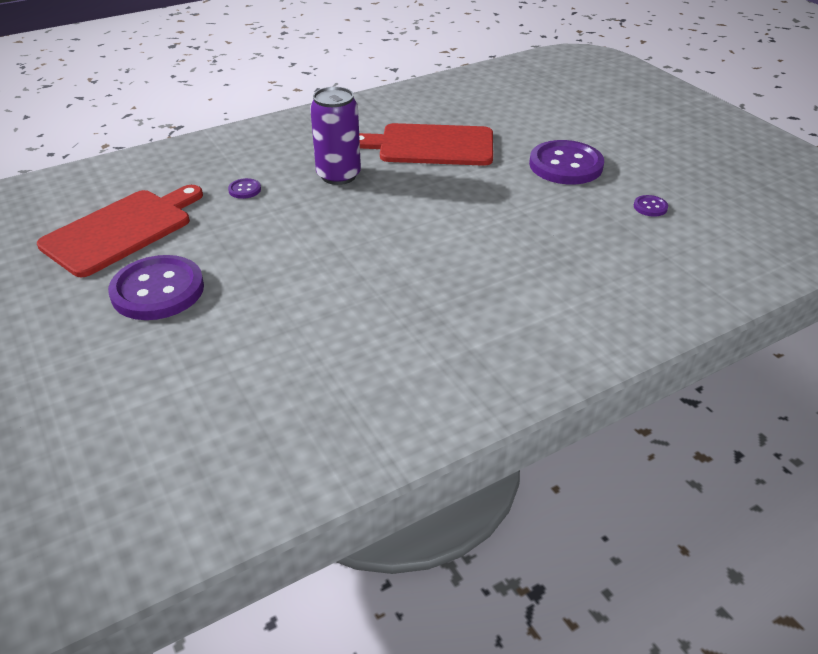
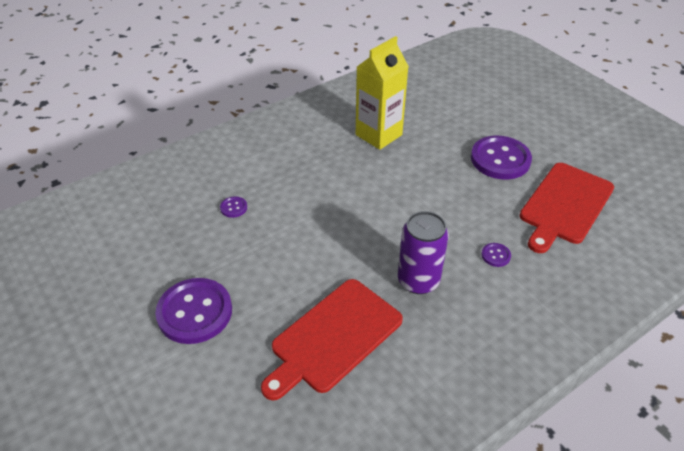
camera: 175 degrees right, 5 degrees up
red cutting board [359,123,493,166] -> red cutting board turned 135 degrees clockwise [261,279,403,401]
purple button [634,195,668,217] -> purple button moved to [220,196,247,218]
none -> yellow carton [356,36,409,150]

